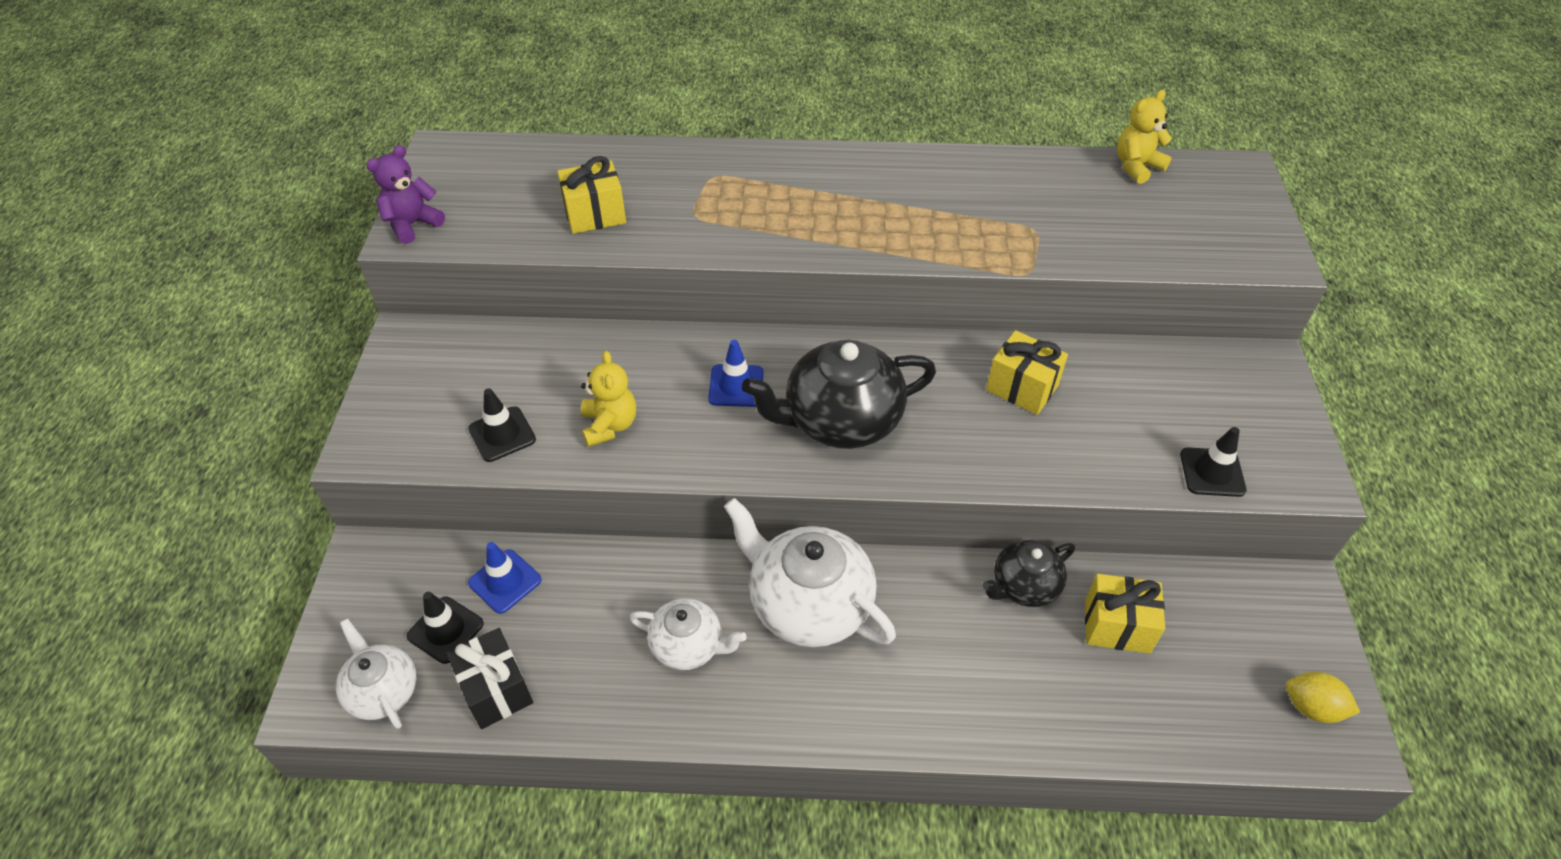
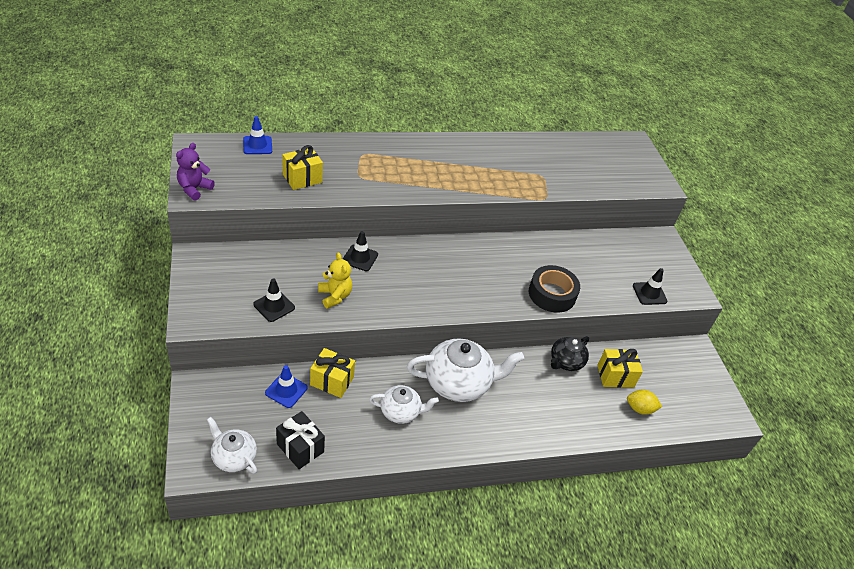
camera: 20 degrees left, 5 degrees down
black traffic cone [407,592,484,664] -> black traffic cone moved to [343,231,378,271]
blue traffic cone [708,340,764,407] -> blue traffic cone moved to [243,116,272,154]
white teapot [724,498,896,647] -> white teapot turned 150 degrees clockwise [407,338,524,402]
black teapot [742,340,936,449] -> none
yellow gift [986,330,1068,415] -> yellow gift moved to [310,348,355,398]
yellow teddy bear [1117,90,1172,184] -> none
yellow lemon [1286,672,1360,723] -> yellow lemon moved to [627,389,662,415]
none -> black tape [529,265,580,313]

